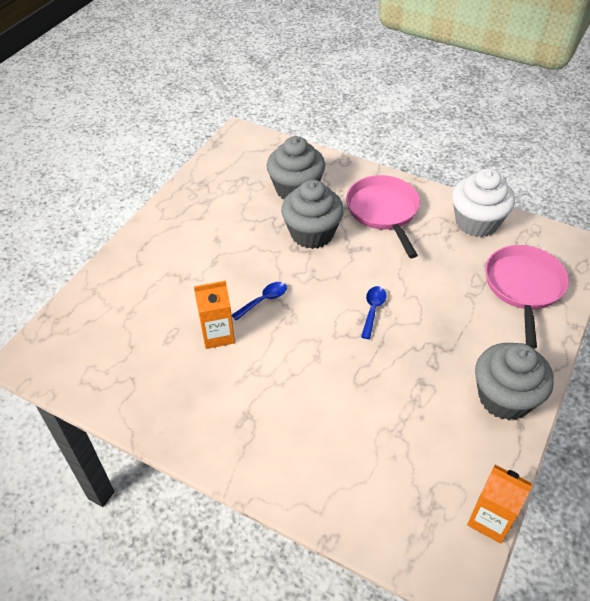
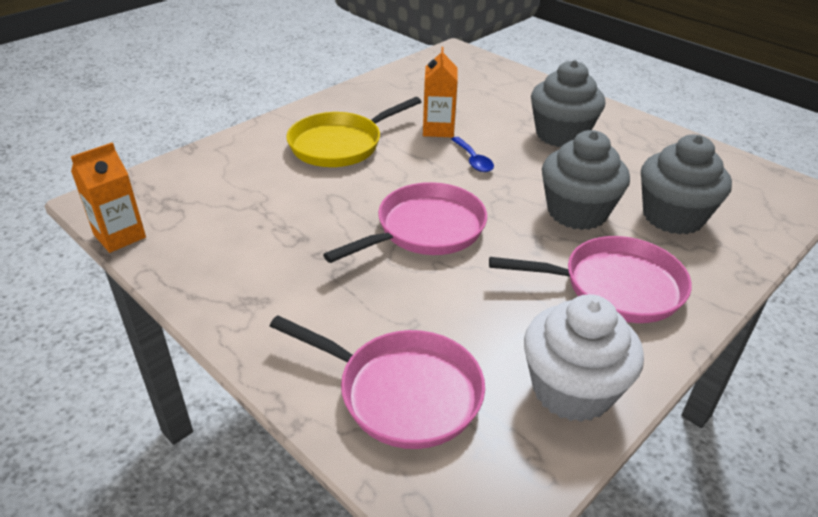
camera: 105 degrees right, 10 degrees down
blue spoon [361,286,386,339] -> pink pan [323,182,487,263]
grey cupcake [475,343,554,420] -> grey cupcake moved to [531,60,605,147]
none -> yellow pan [286,97,421,167]

